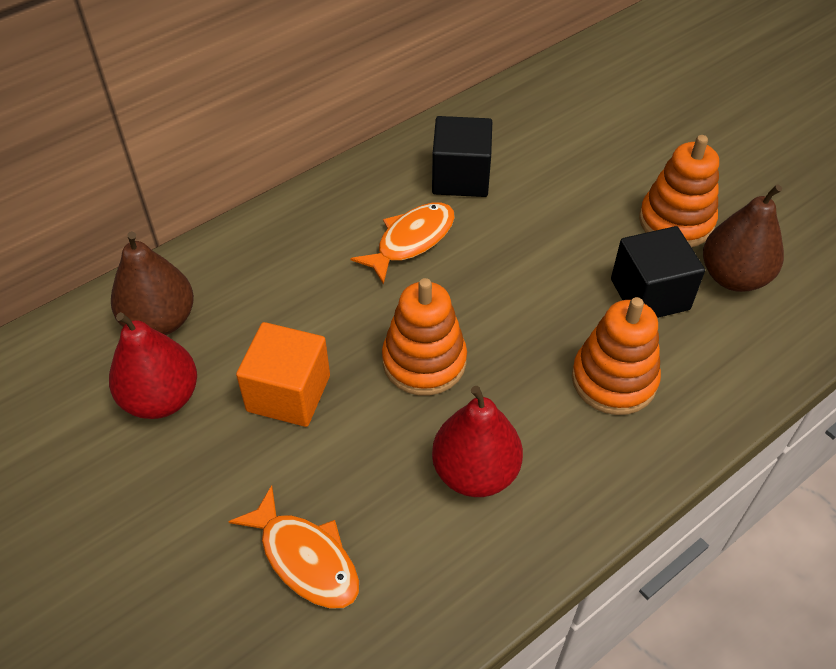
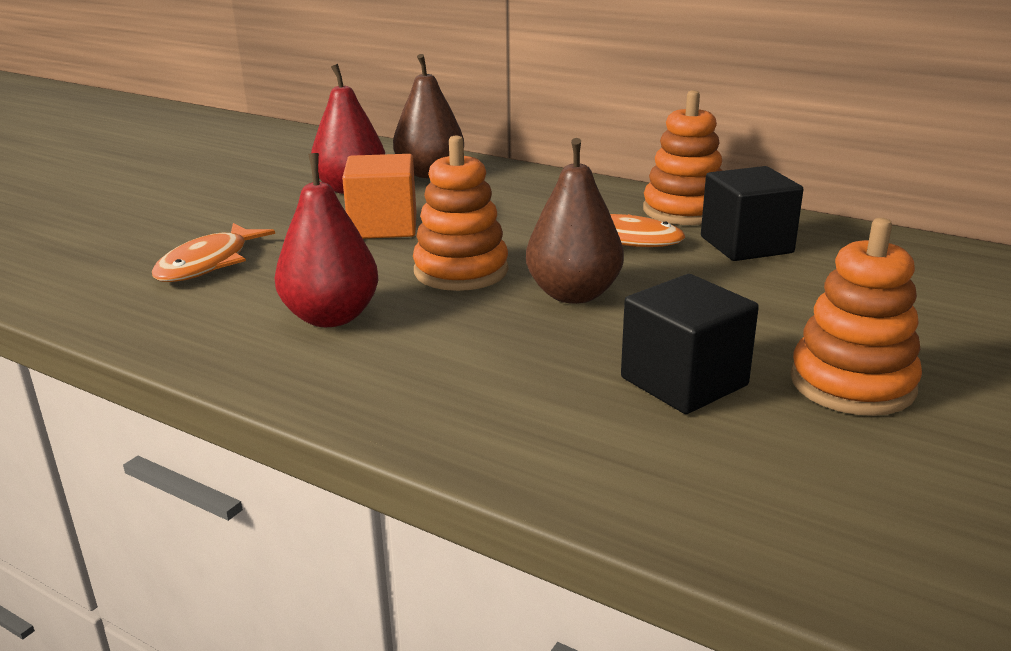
camera: 70 degrees right, 25 degrees down
orange stacking toy [572,297,661,415] -> orange stacking toy moved to [643,90,722,225]
brown pear [703,184,784,292] -> brown pear moved to [526,138,624,304]

